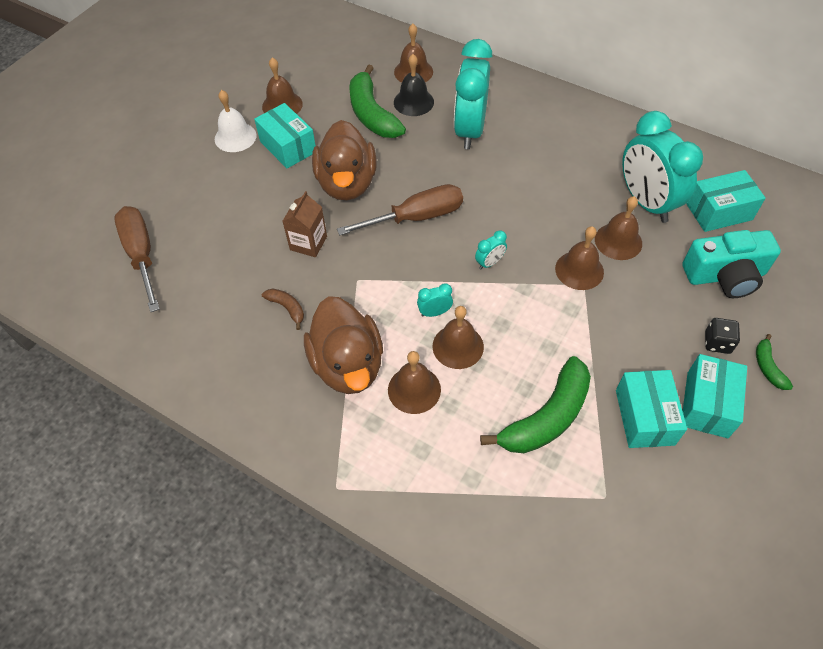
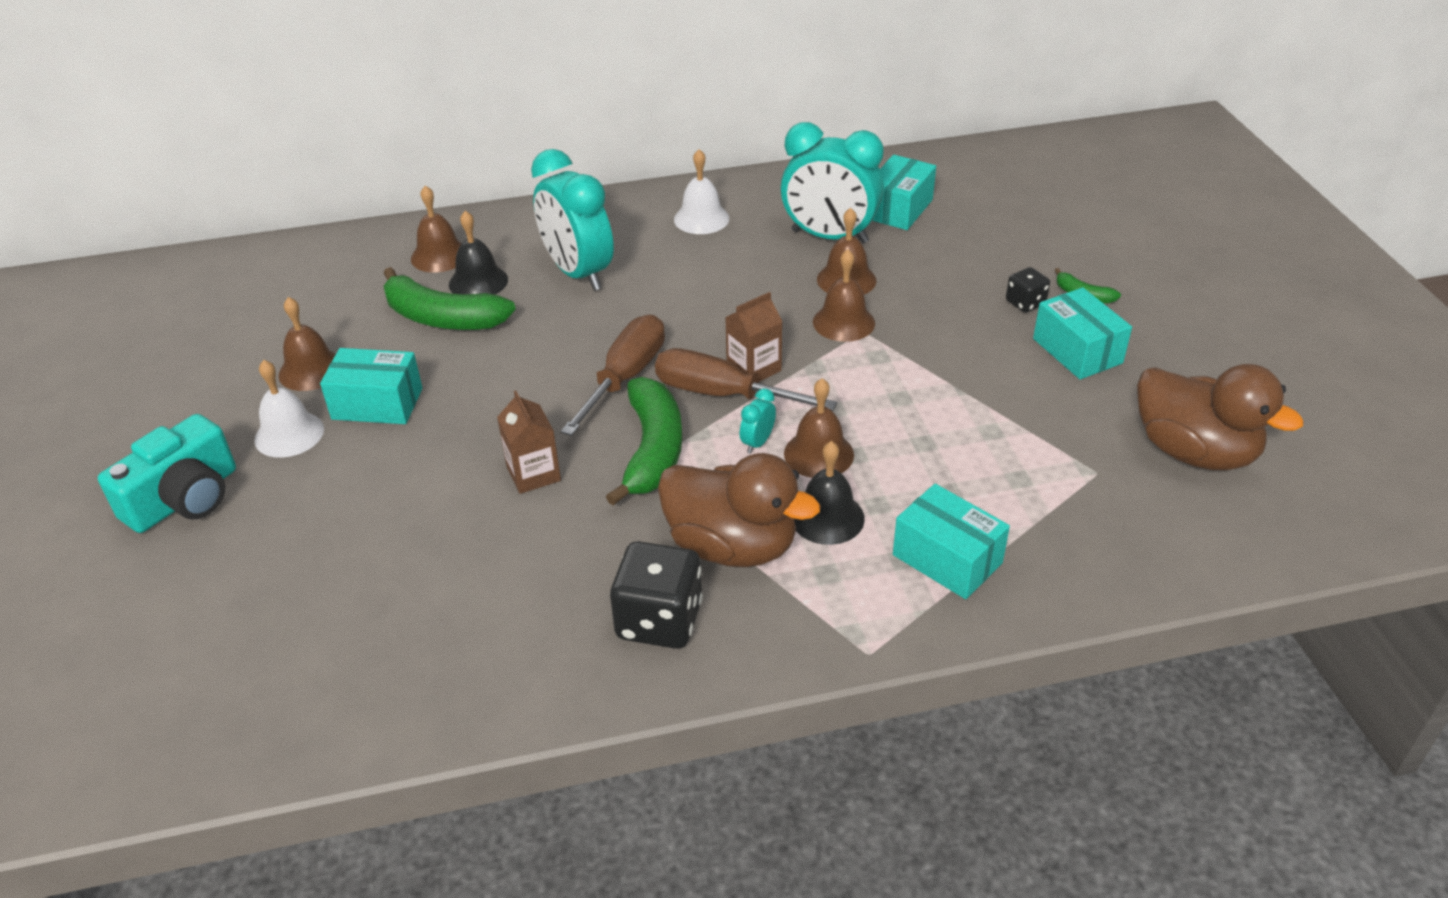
camera: 45 degrees left, 15 degrees down
brown screwdriver [114,206,160,312] -> brown screwdriver moved to [655,348,837,411]
brown banana [262,289,304,330] -> none
brown duck [312,120,377,200] -> brown duck moved to [1137,364,1303,471]
brown bell [388,351,441,414] -> black bell [794,441,865,545]
turquoise clock [475,230,507,269] -> brown carton [725,292,783,382]
green banana [480,356,591,453] -> green banana moved to [606,377,682,506]
turquoise box [616,370,687,448] -> turquoise box moved to [893,484,1010,599]
turquoise camera [682,230,781,298] -> turquoise camera moved to [98,414,236,533]
none -> black dice [610,541,703,649]
none -> white bell [674,149,729,234]

